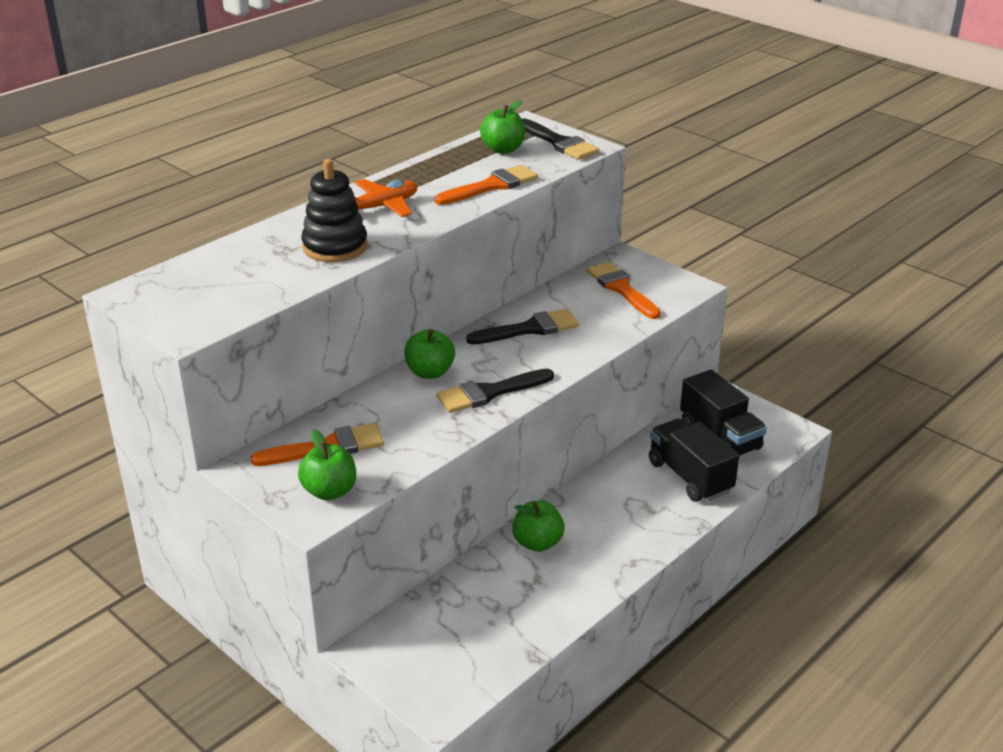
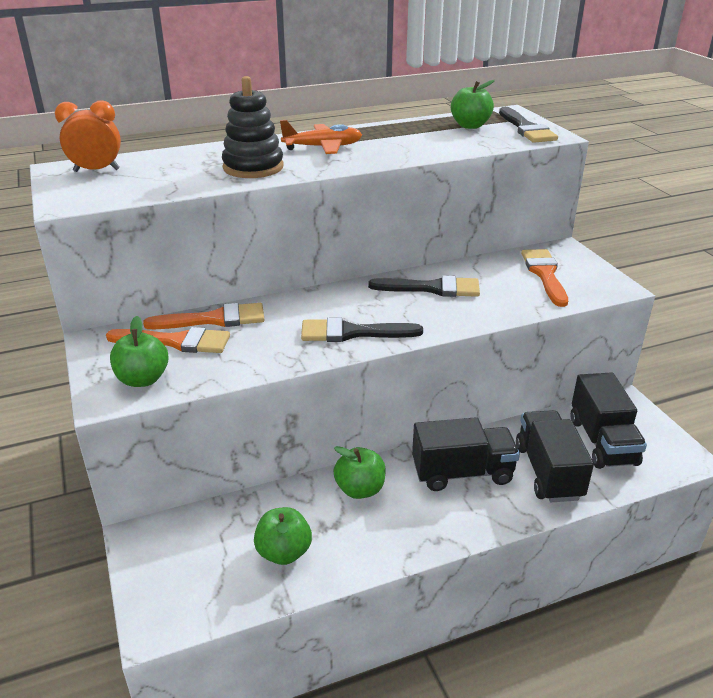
camera: 25 degrees right, 0 degrees up
green apple [404,329,455,379] -> green apple moved to [254,507,312,565]
orange brush [435,165,538,205] -> orange brush moved to [143,303,264,329]
none -> orange clock [55,101,121,172]
none -> black truck [412,417,520,491]

